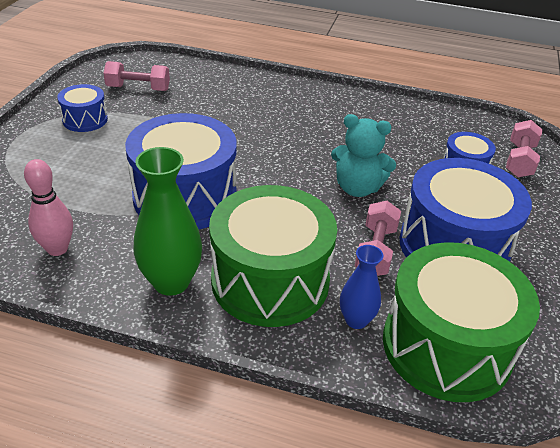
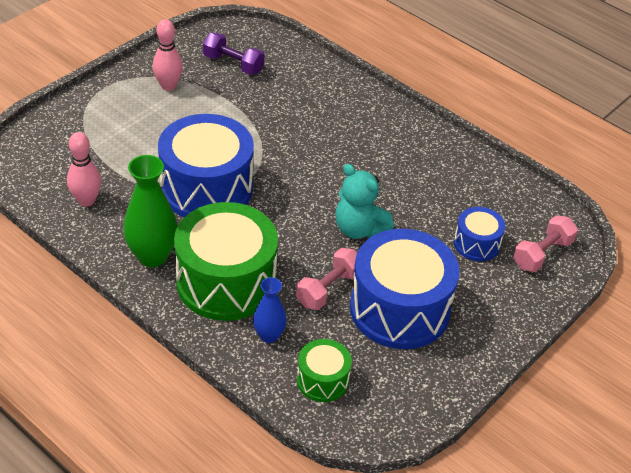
camera: 25 degrees right, 5 degrees up
blue drum [57,84,108,132] -> pink bowling pin [153,19,183,91]
pink dumbbell [103,61,170,91] -> purple dumbbell [203,33,264,75]
green drum [383,242,540,402] -> green drum [297,339,352,402], size x0.49

